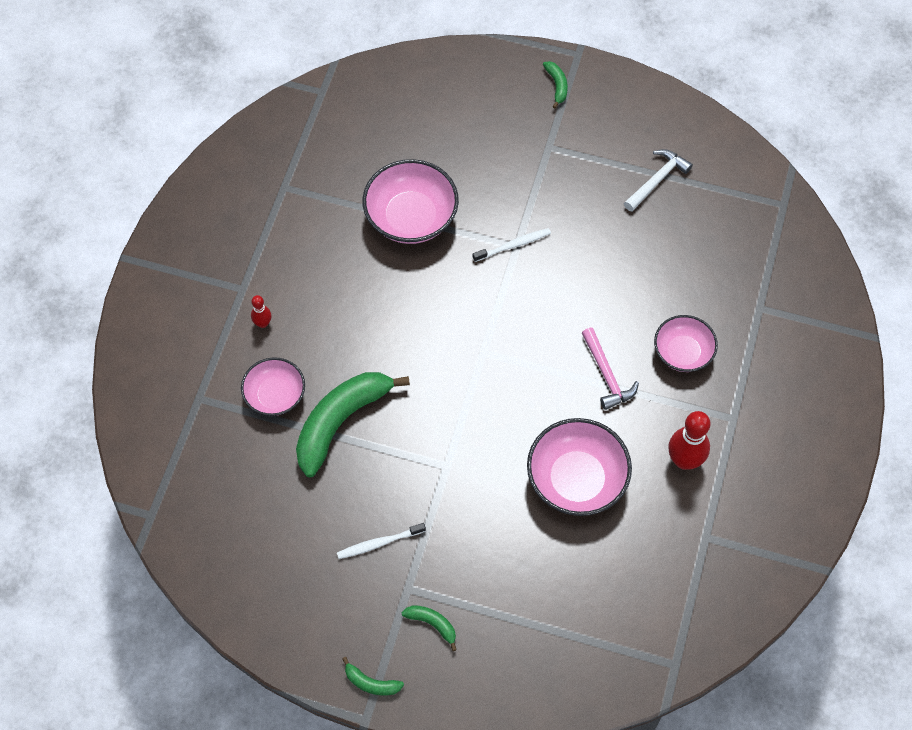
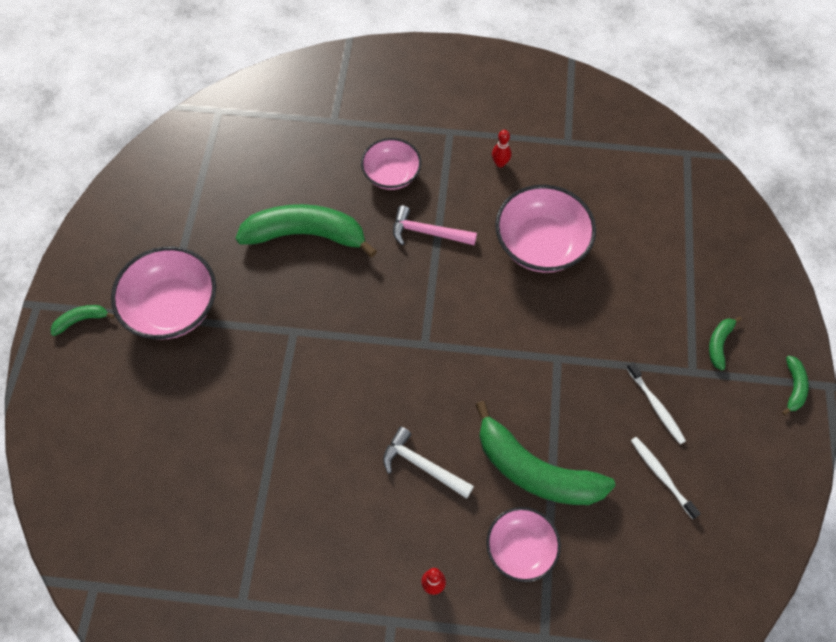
camera: 100 degrees left, 0 degrees up
pink bowl [362,159,459,244] -> pink bowl moved to [111,246,216,339]
white toothbrush [473,228,551,262] -> white toothbrush moved to [631,437,701,519]
pink hammer [582,328,639,410] -> pink hammer turned 135 degrees counterclockwise [393,205,477,246]
white hammer [624,149,693,211] -> white hammer moved to [383,426,474,498]
red bowling pin [668,411,710,470] -> red bowling pin [492,130,511,167], size x0.53
none -> green banana [236,204,377,257]

